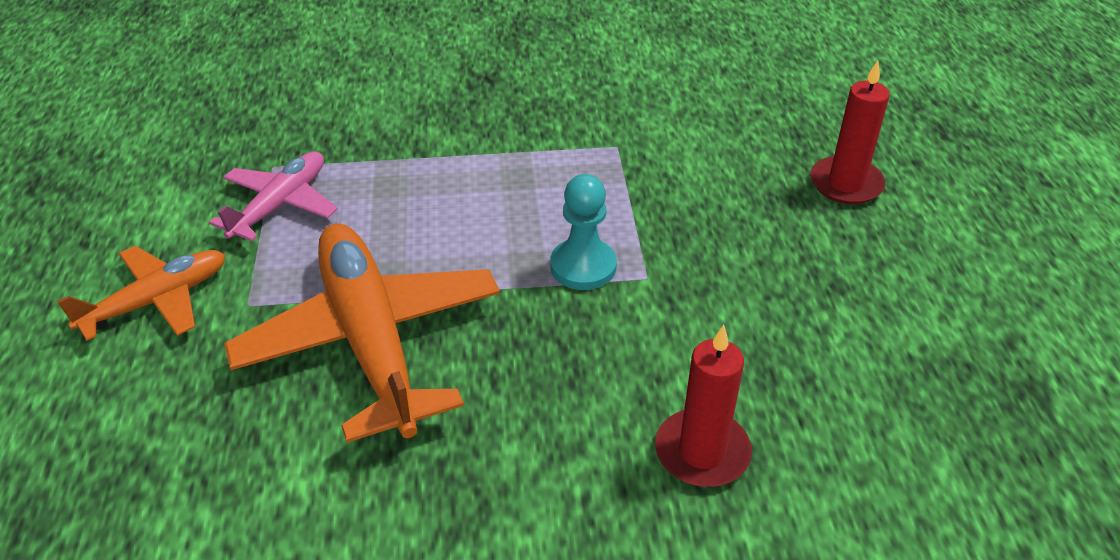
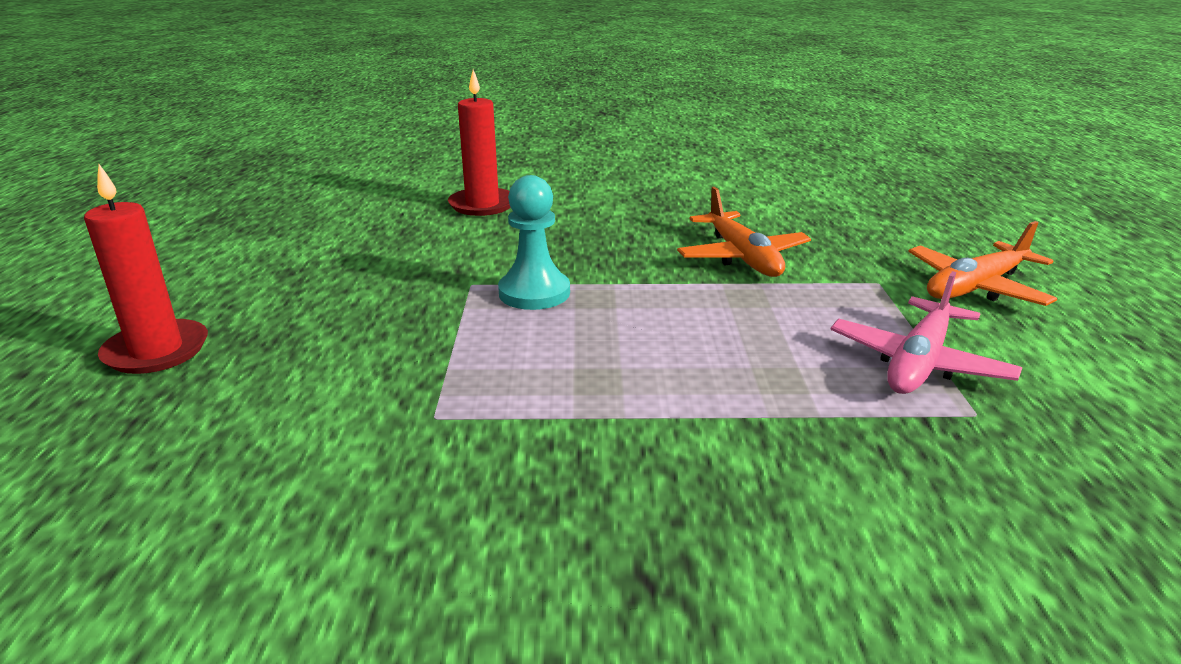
camera: 175 degrees left, 15 degrees down
orange plane [224,223,500,442] -> orange plane [677,187,811,277], size x0.56

